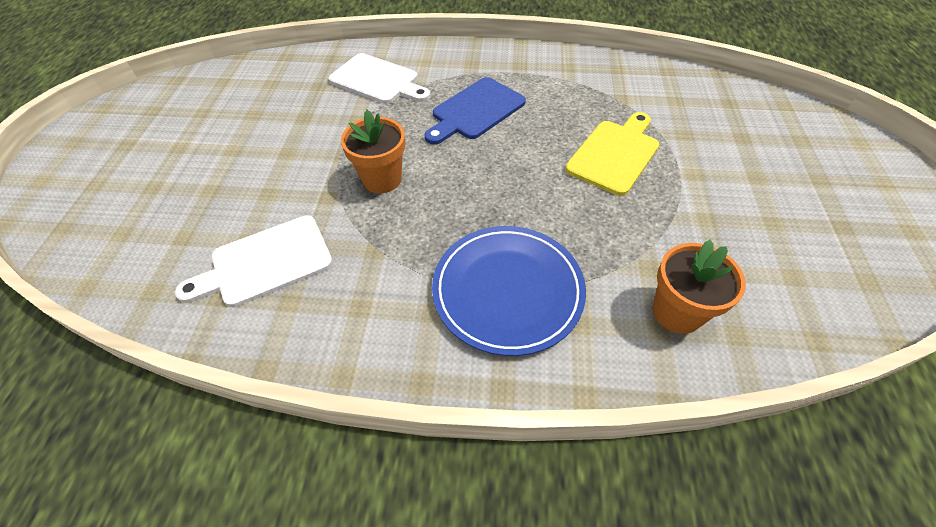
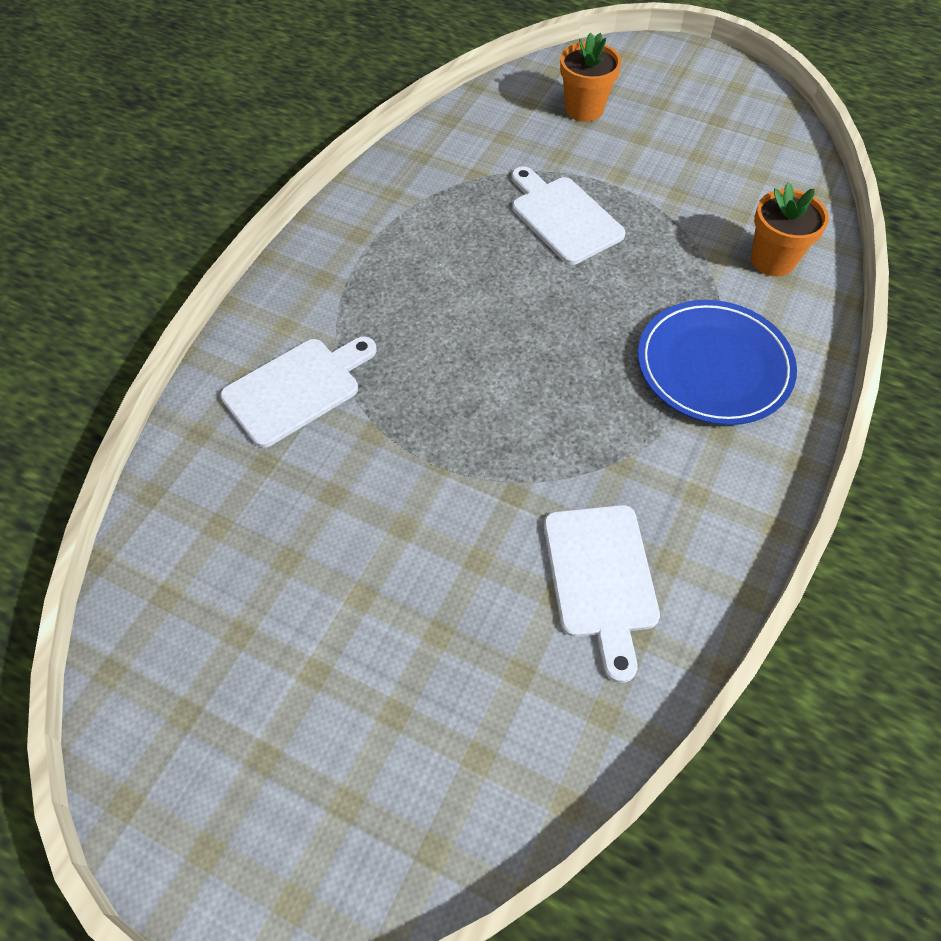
camera: 70 degrees left, 5 degrees up
orange flower pot [341,110,405,193] -> orange flower pot moved to [560,33,621,122]
blue cutting board [425,77,526,144] -> none
yellow cutting board [565,112,659,196] -> white cutting board [511,166,626,265]

